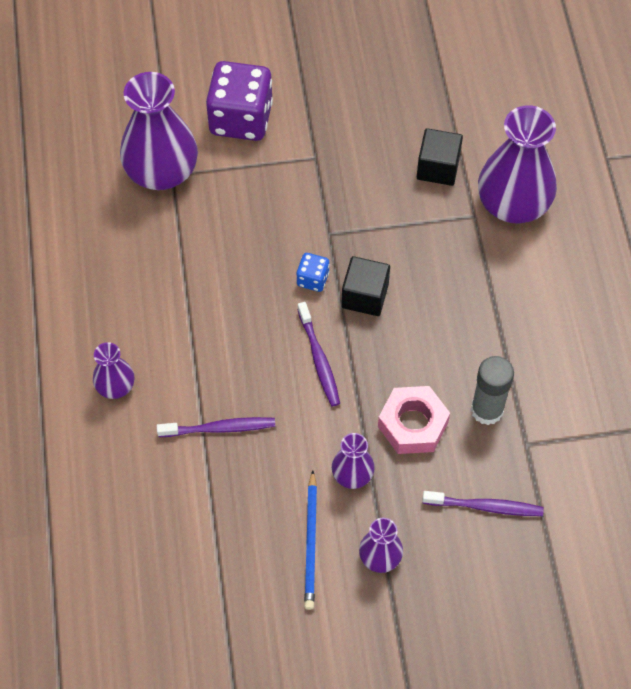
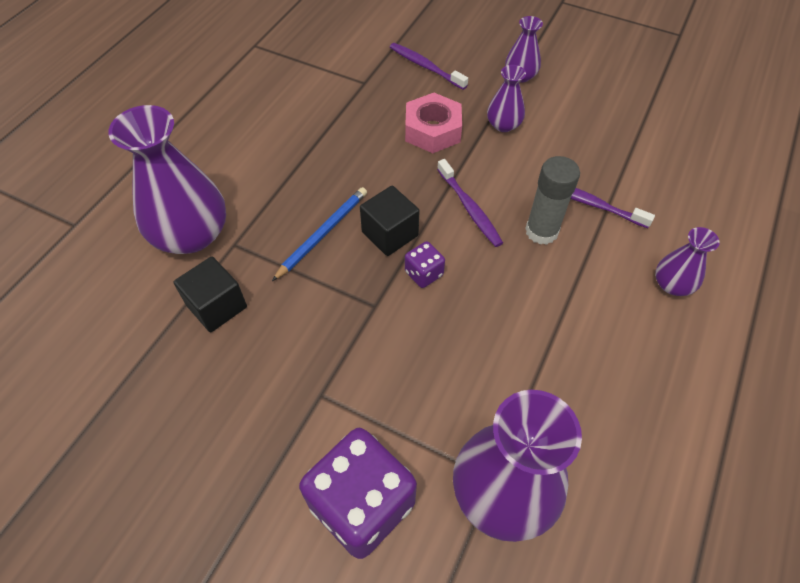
camera: 145 degrees left, 5 degrees down
blue dice [297,253,329,292] -> purple dice [405,241,445,288]
purple toothbrush [297,302,340,406] -> purple toothbrush turned 135 degrees clockwise [437,159,503,247]
blue pencil [304,471,317,610] -> blue pencil moved to [272,187,367,281]
grey glue stick [471,356,514,425] -> grey glue stick moved to [525,156,580,245]

